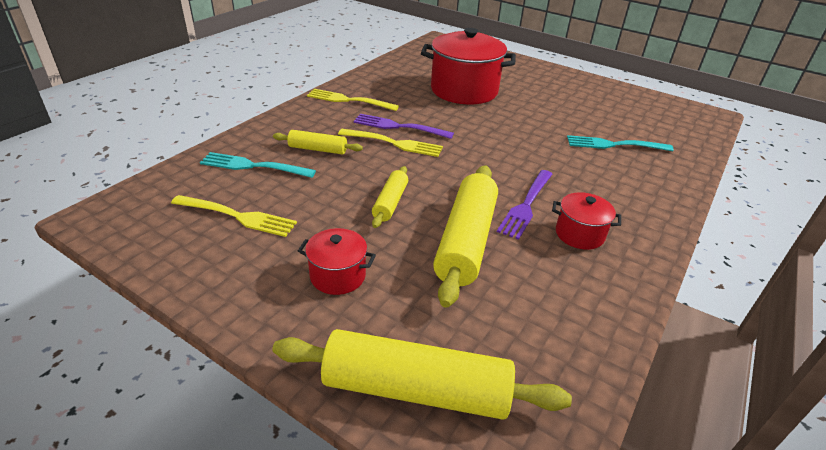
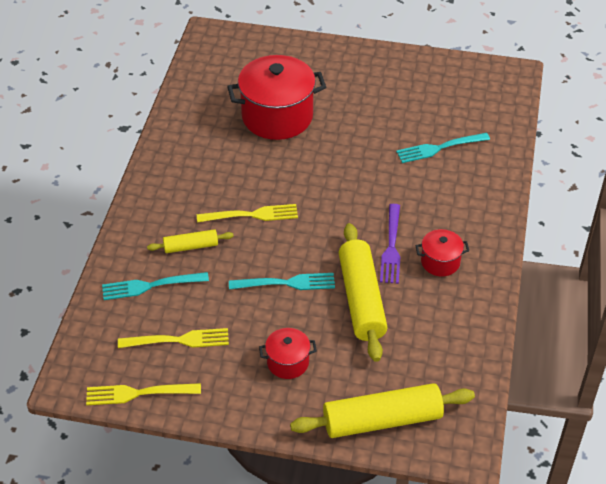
camera: 20 degrees left, 10 degrees up
yellow fork [307,89,399,111] -> yellow fork moved to [86,383,201,405]
purple fork [354,114,454,139] -> none
yellow rolling pin [372,166,408,228] -> turquoise fork [229,273,335,290]

